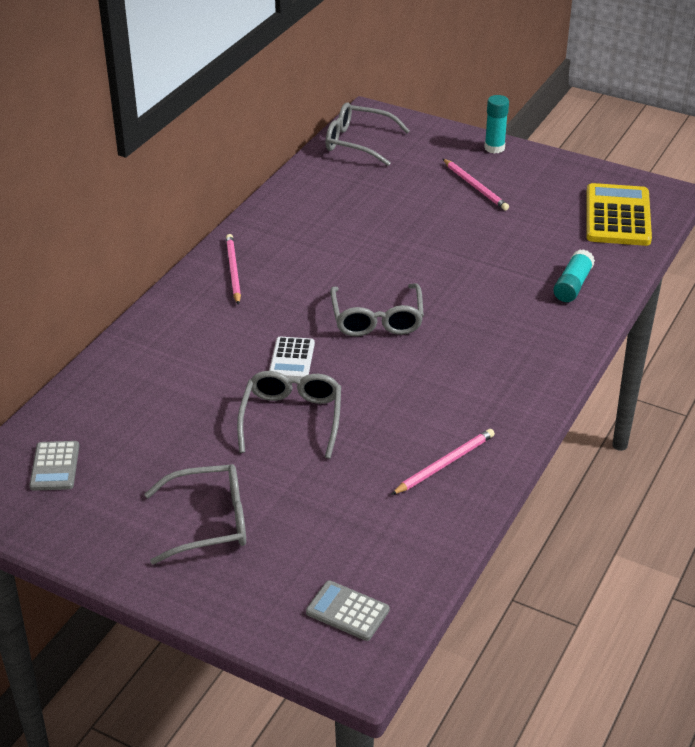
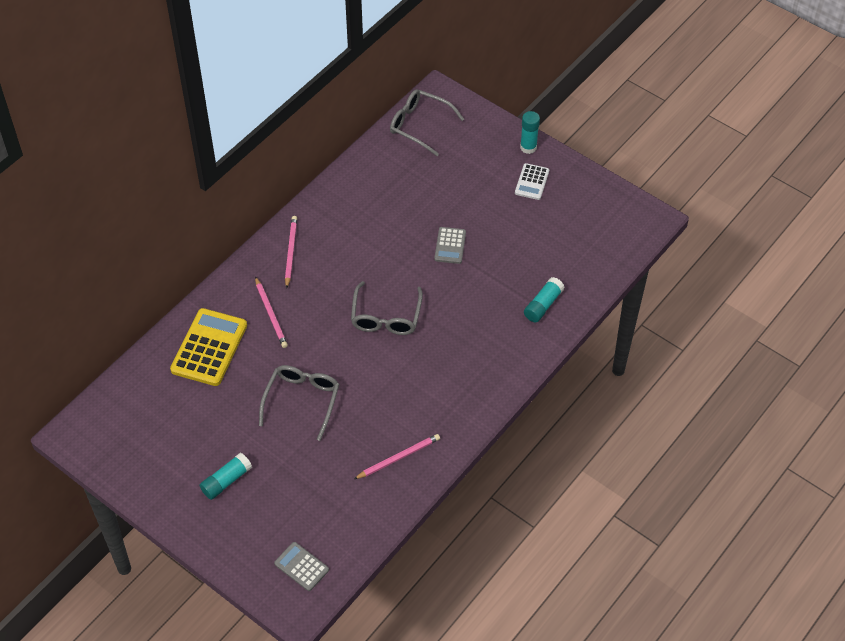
camera: 10 degrees right, 15 degrees up
grey calculator [29,441,79,491] -> grey calculator moved to [434,227,466,264]
grey glasses [144,464,246,564] -> turquoise glue stick [200,453,252,500]
white calculator [269,336,315,379] -> white calculator moved to [515,163,549,200]
pink pencil [443,159,509,210] -> pink pencil moved to [255,277,288,348]
yellow calculator [586,183,652,246] -> yellow calculator moved to [170,308,247,386]

